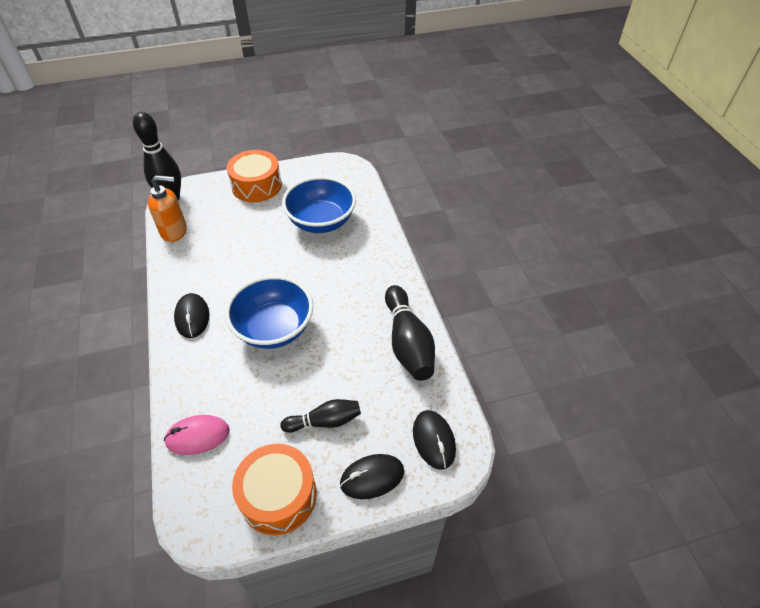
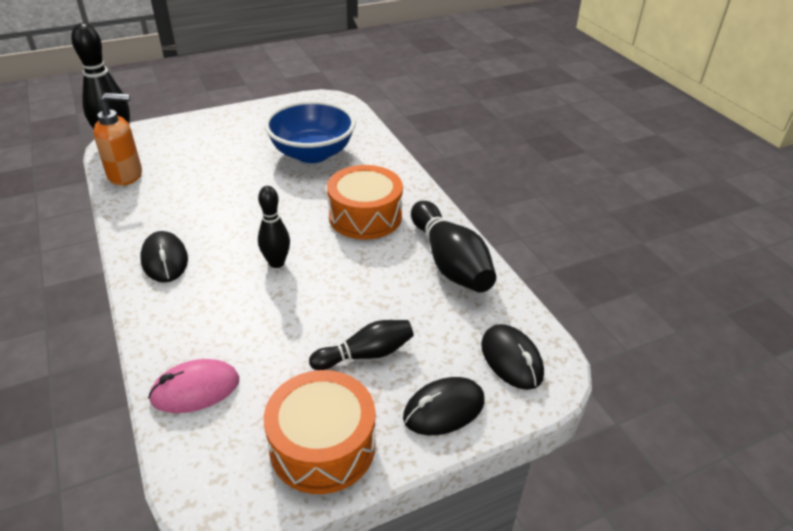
camera: 10 degrees left, 10 degrees down
blue bowl [225,276,313,349] -> black bowling pin [258,186,290,268]
orange drum [227,150,282,202] -> orange drum moved to [327,165,403,240]

